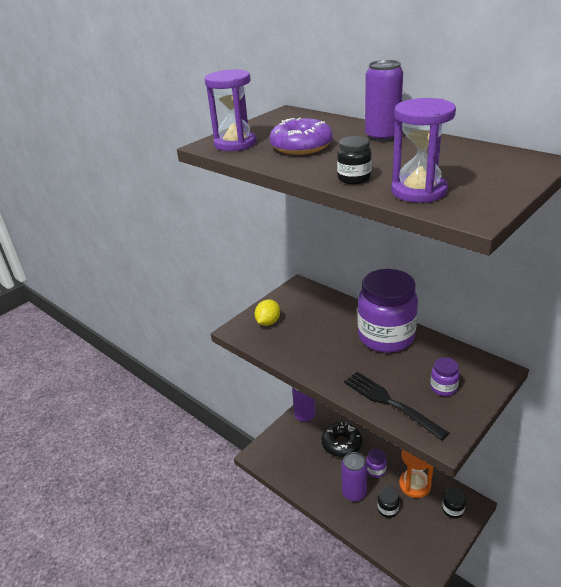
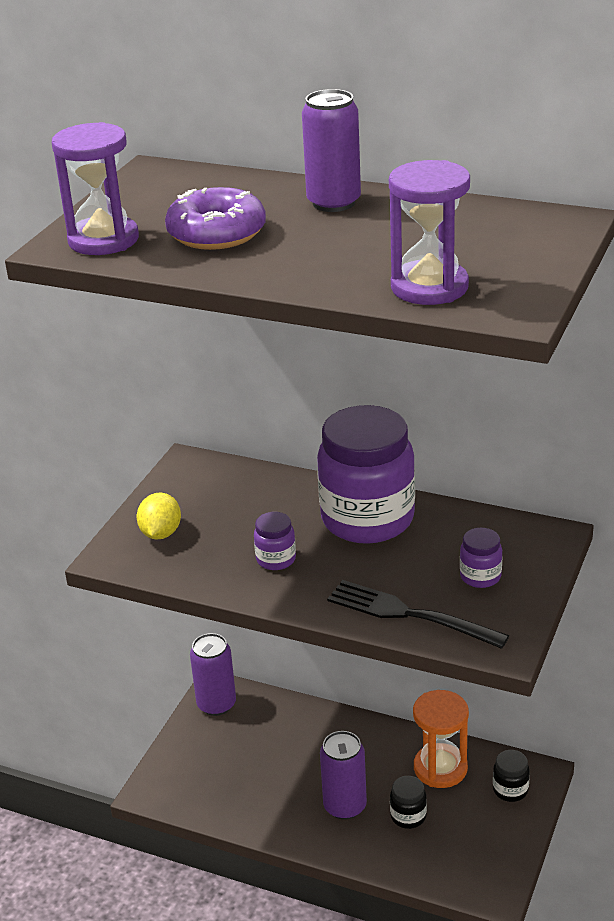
camera: 20 degrees left, 0 degrees up
black donut [322,422,362,457] -> none
black jar [337,136,372,184] -> none
purple jar [366,449,387,478] -> purple jar moved to [254,512,296,570]

